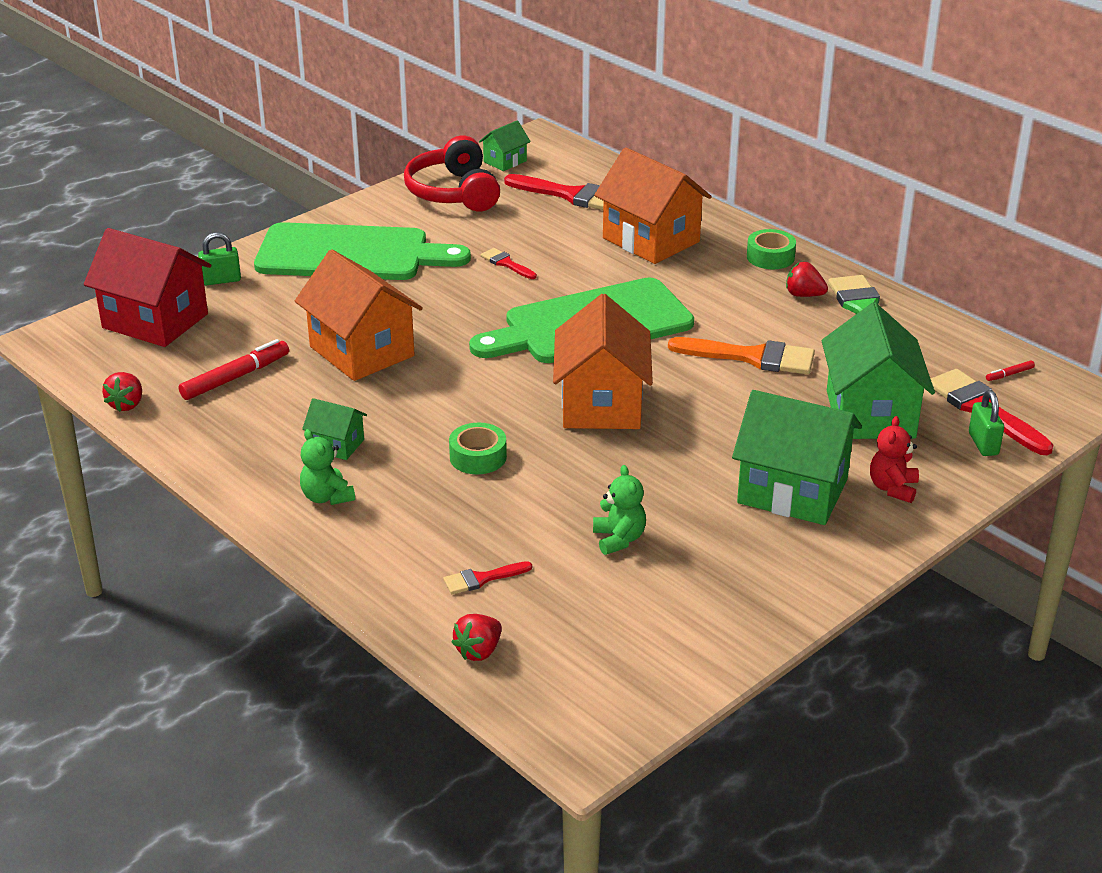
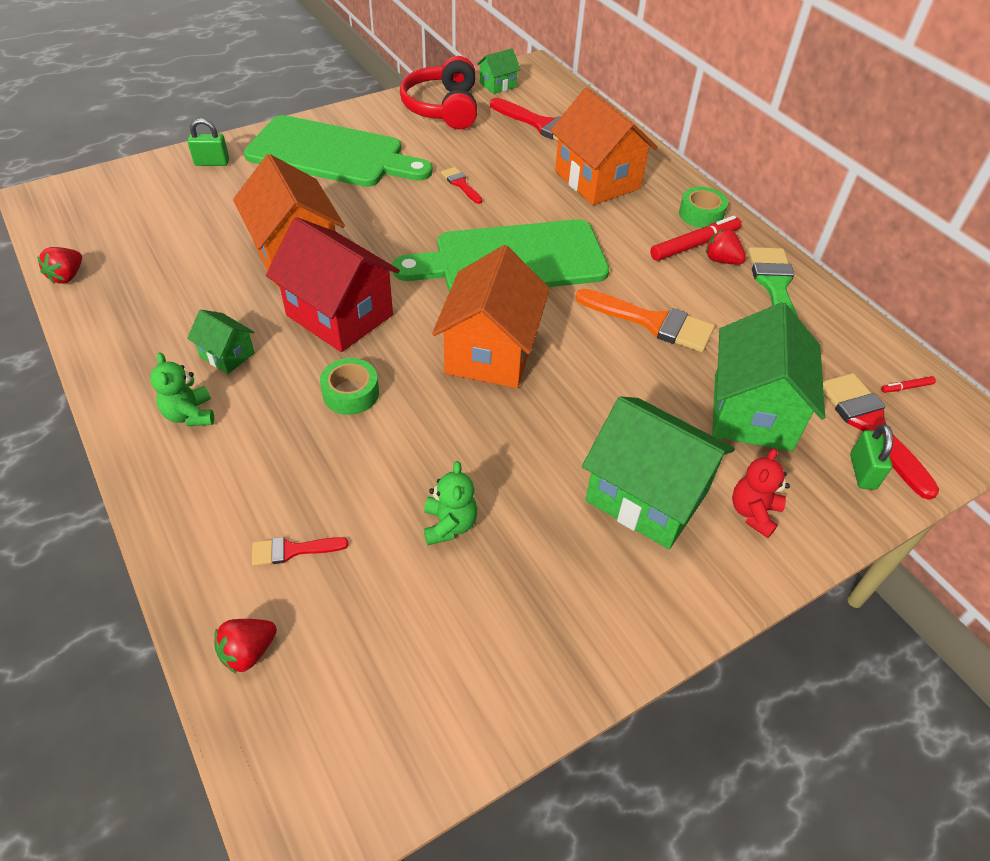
camera: 10 degrees right, 15 degrees up
red house [84,228,211,347] -> red house moved to [266,217,400,352]
red marker [179,339,289,400] -> red marker moved to [650,216,741,261]

